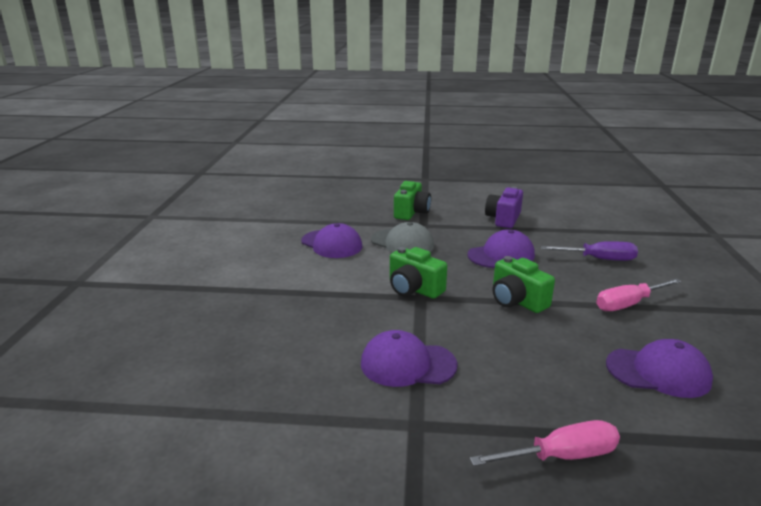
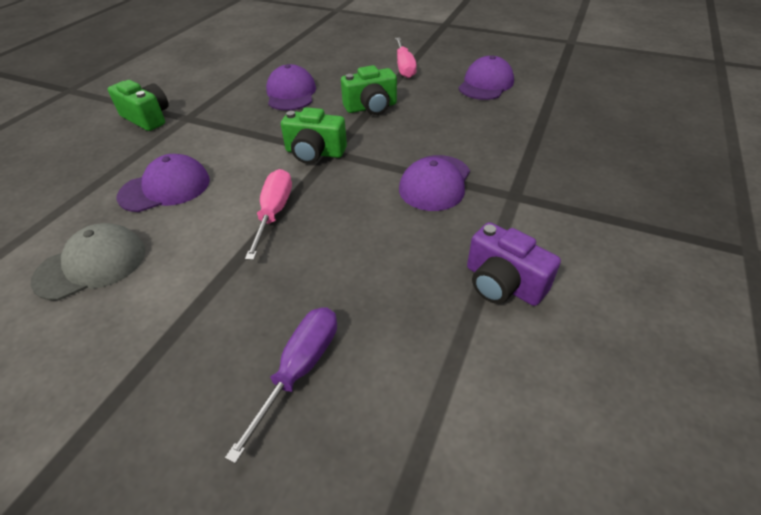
camera: 70 degrees left, 20 degrees up
grey cap [371,222,434,253] -> grey cap moved to [31,223,146,300]
green camera [390,247,447,299] -> green camera turned 45 degrees clockwise [281,107,347,164]
pink screwdriver [470,420,620,466] -> pink screwdriver moved to [245,169,292,260]
purple camera [485,186,523,228] -> purple camera moved to [467,222,561,306]
purple screwdriver [541,241,638,261] -> purple screwdriver moved to [225,307,337,464]

